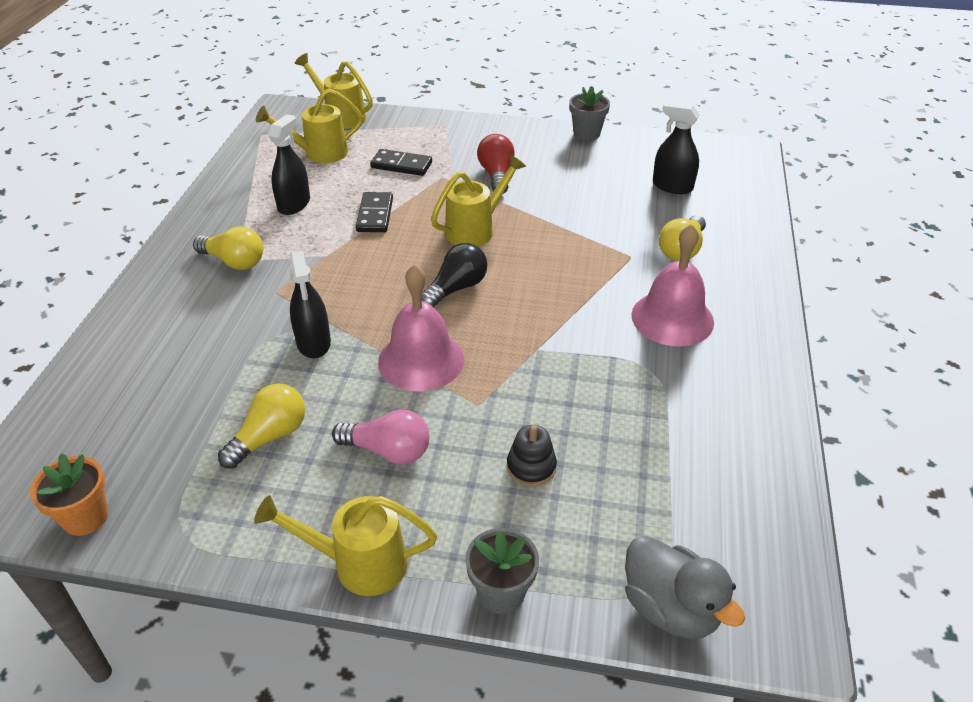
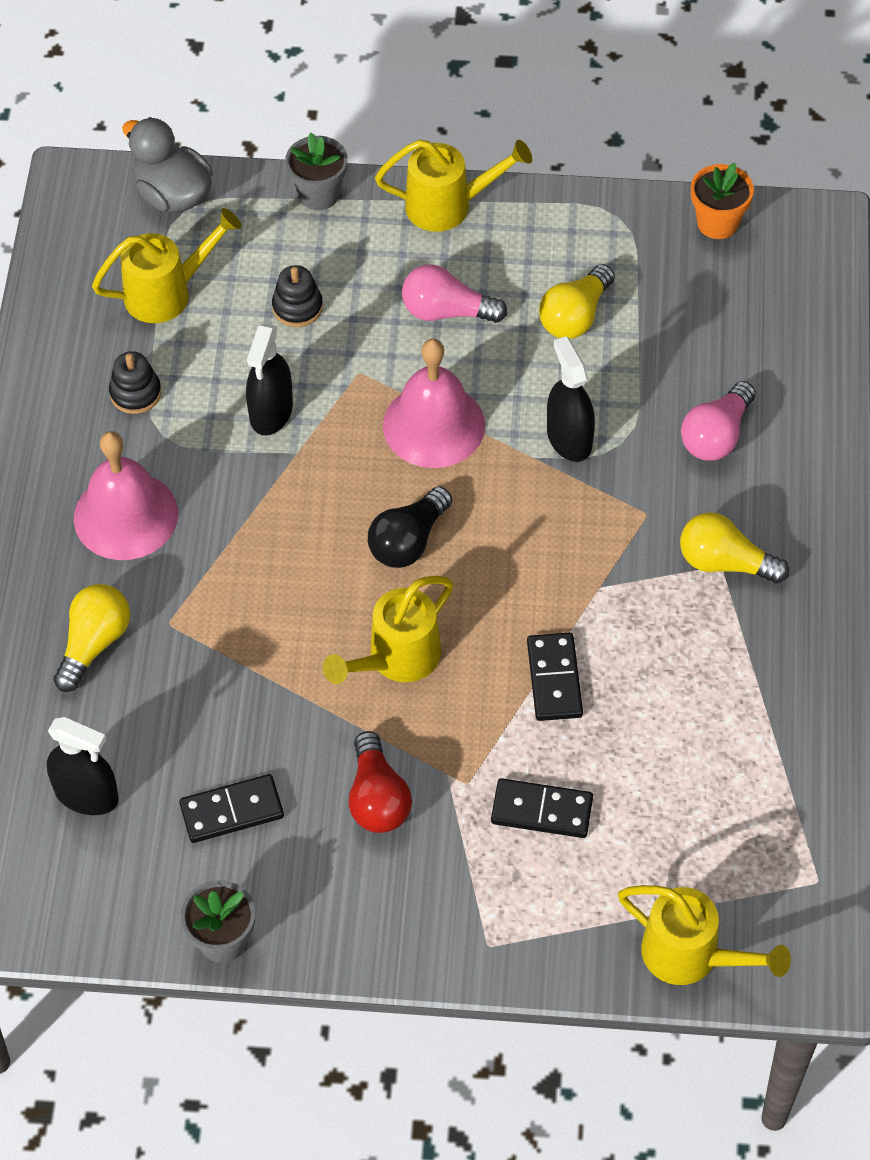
camera: 175 degrees right, 15 degrees up
yellow watering can [256,88,363,163] -> yellow watering can moved to [92,208,242,323]
black spray bottle [269,114,310,215] -> black spray bottle moved to [246,324,293,435]
none -> black stacking toy [109,351,161,414]
none -> black domino [179,774,284,843]
none -> pink light bulb [681,381,756,461]

